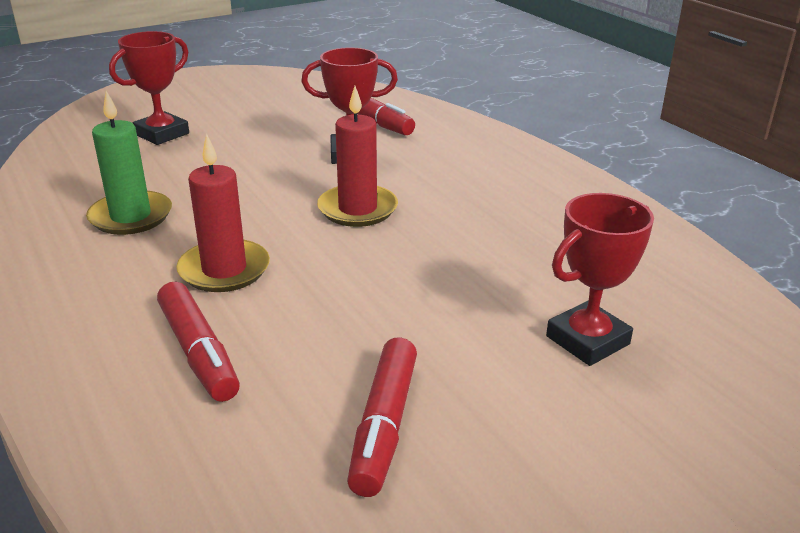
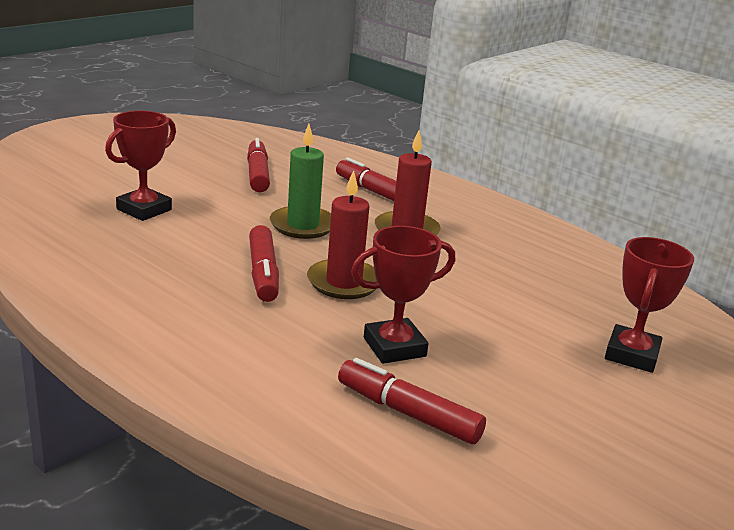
camera: 160 degrees right, 5 degrees down
green candle [86,91,172,235] -> green candle moved to [270,124,331,239]
none -> red marker [249,225,279,302]

